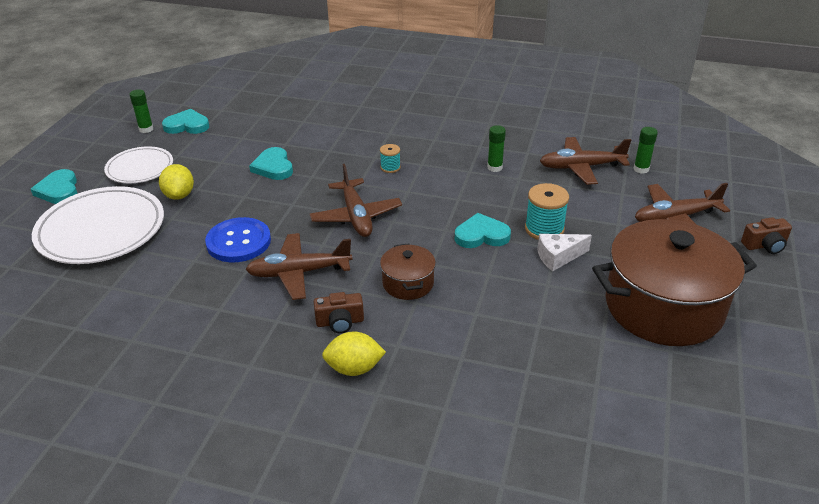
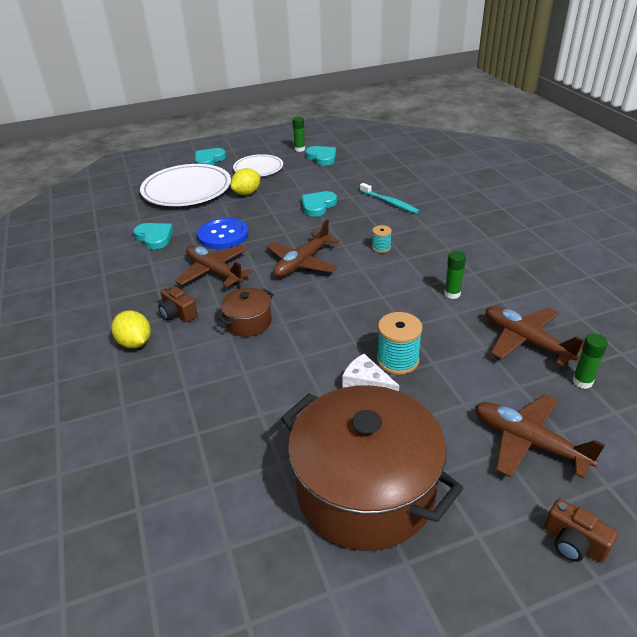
camera: 55 degrees right, 0 degrees up
turquoise heart [455,213,511,248] -> turquoise heart moved to [133,223,173,250]
none -> turquoise toothbrush [360,183,419,214]

